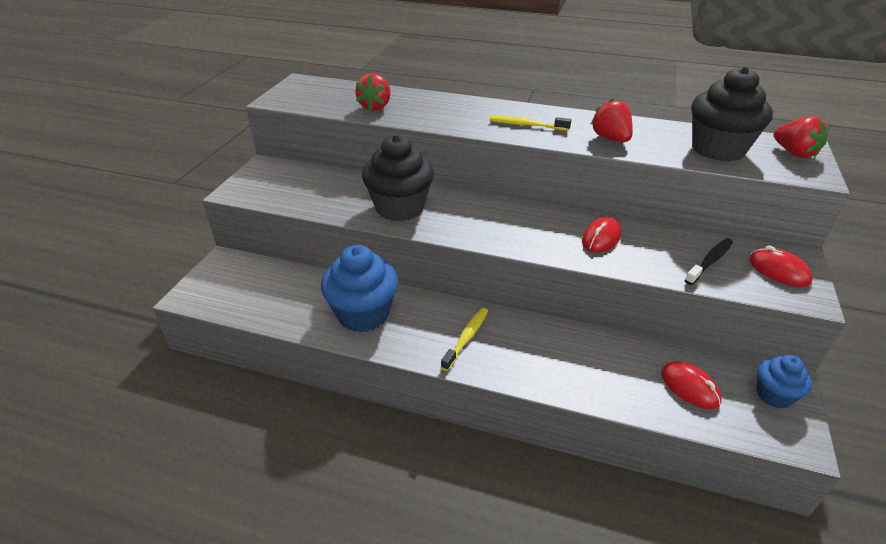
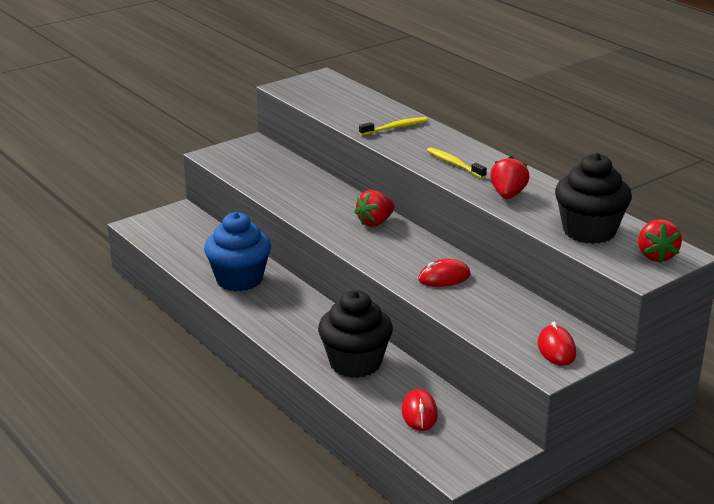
camera: 35 degrees right, 10 degrees down
red strawberry [355,73,391,111] -> red strawberry moved to [354,190,395,227]
black cupcake [362,135,434,222] -> black cupcake moved to [318,290,393,378]
yellow toothbrush [441,308,488,371] -> yellow toothbrush moved to [359,117,428,136]
black toothbrush [684,238,733,285] -> none
blue cupcake [756,355,812,408] -> none

